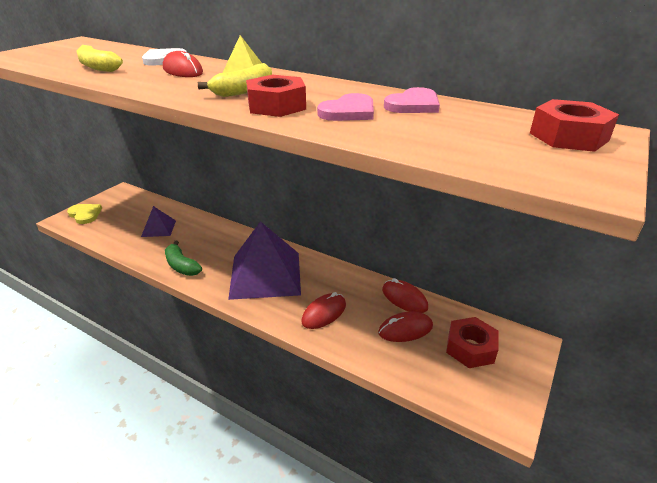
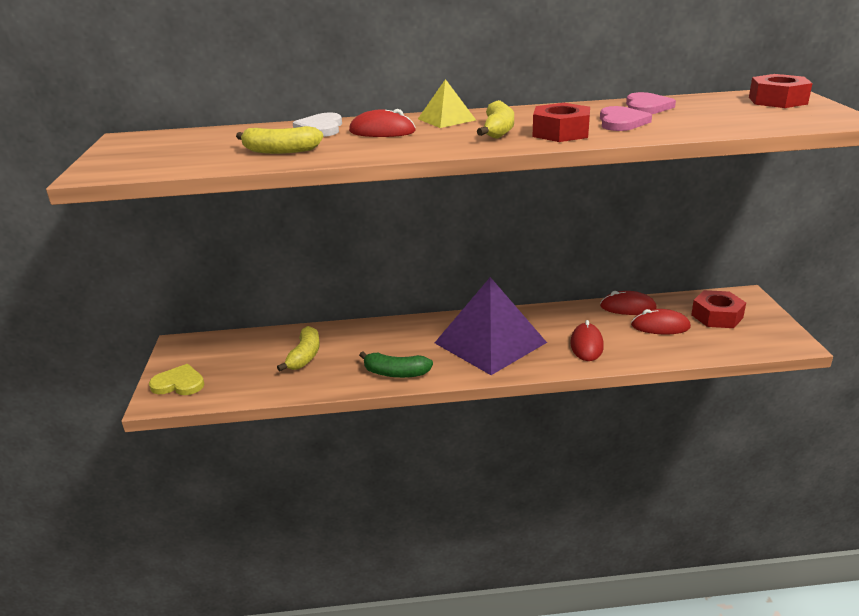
camera: 35 degrees left, 5 degrees down
purple pyramid [141,206,176,237] -> yellow banana [277,326,320,371]
red mouse [378,311,433,342] -> red mouse turned 60 degrees clockwise [631,309,691,334]

